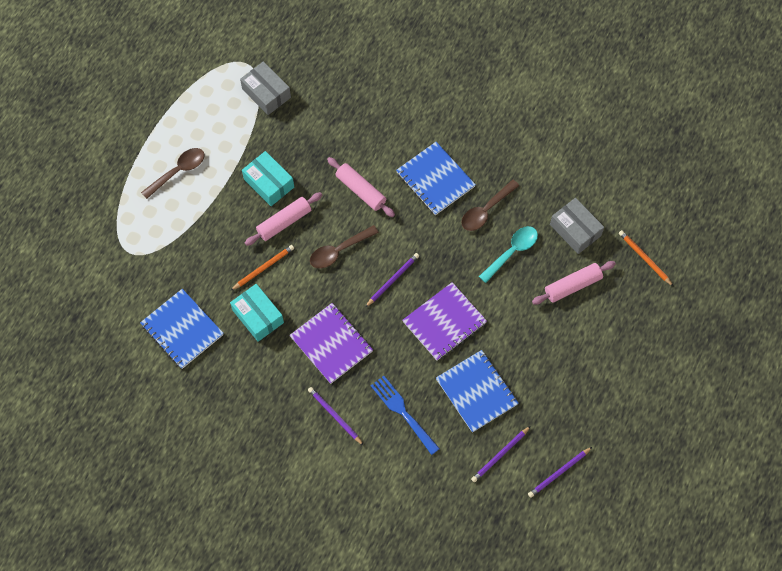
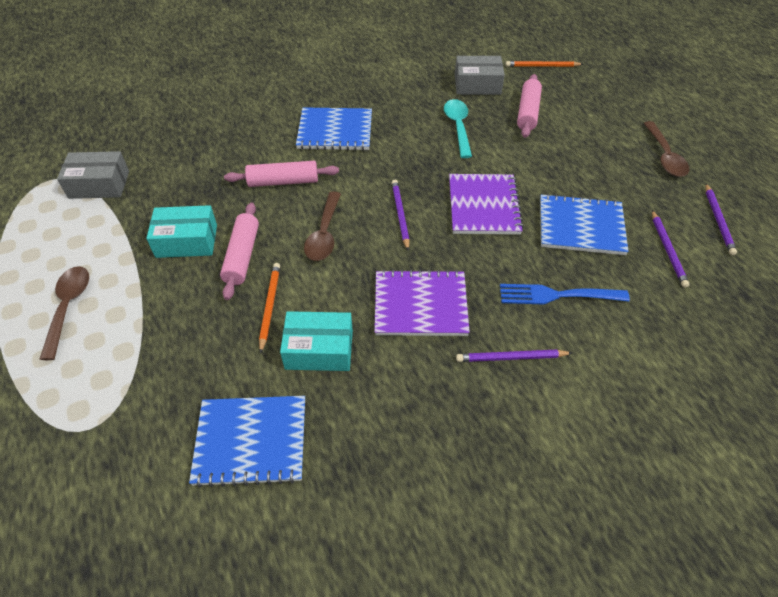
camera: 50 degrees left, 15 degrees down
brown spoon [461,179,519,231] -> brown spoon moved to [644,121,689,177]

